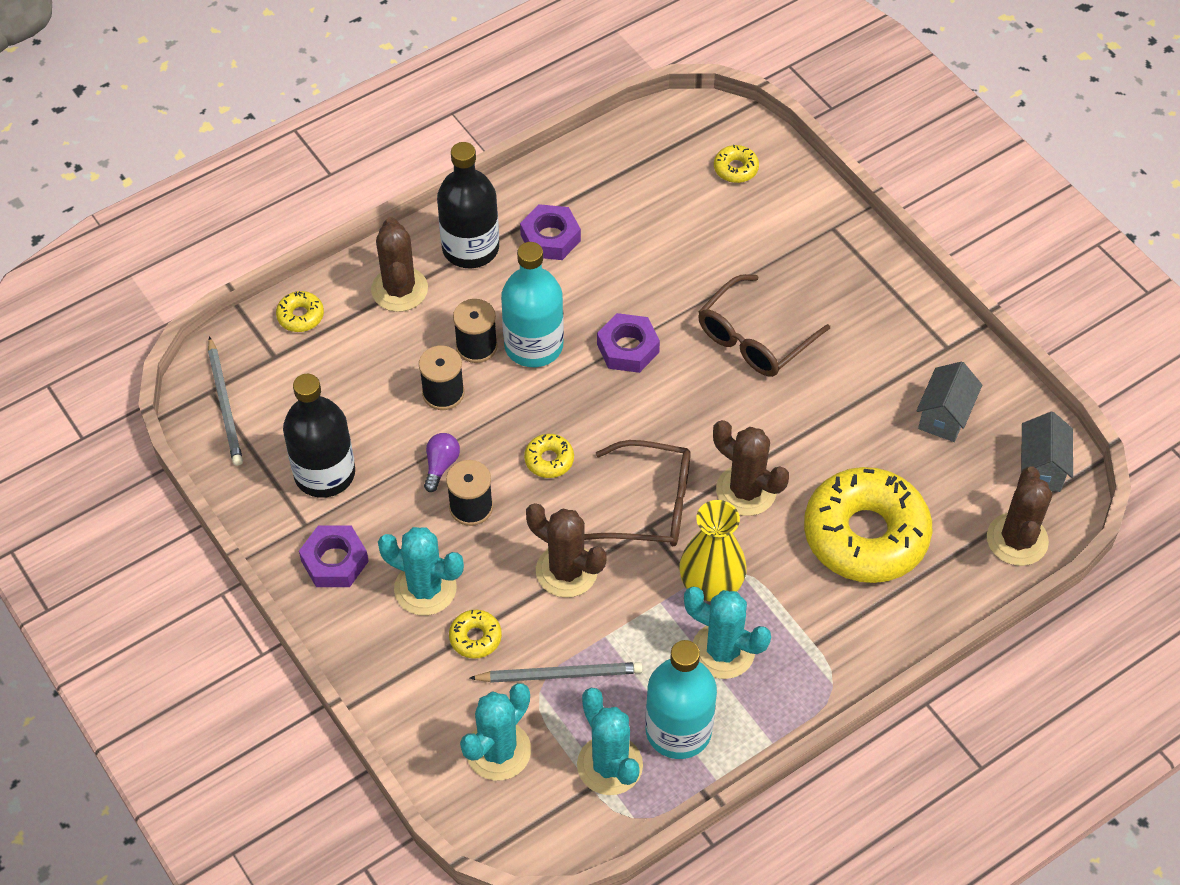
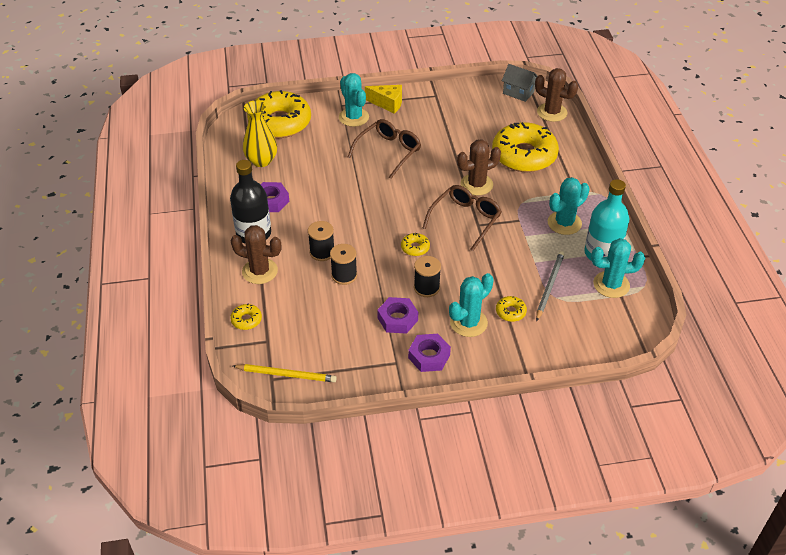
camera: 65 degrees left, 10 degrees down
grey pencil [208,336,243,466] -> yellow pencil [233,364,337,382]
black bottle [283,374,355,498] -> none
purple light bulb [424,433,460,492] -> none
turquoise cactus [460,683,531,780] -> turquoise cactus moved to [339,73,369,127]
turquoise bottle [501,242,564,367] -> none
brown cactus [526,503,606,598] -> none
purple nut [597,313,660,373] -> purple nut moved to [377,297,418,334]
yellow vase [679,500,747,601] -> yellow vase moved to [243,101,277,167]
brown glasses [698,274,830,377] -> brown glasses turned 120 degrees counterclockwise [348,119,421,179]
yellow donut [714,145,759,183] -> yellow donut [247,90,311,138], size x2.48
grey house [916,361,982,442] -> none
none -> yellow cheese [365,85,402,114]

